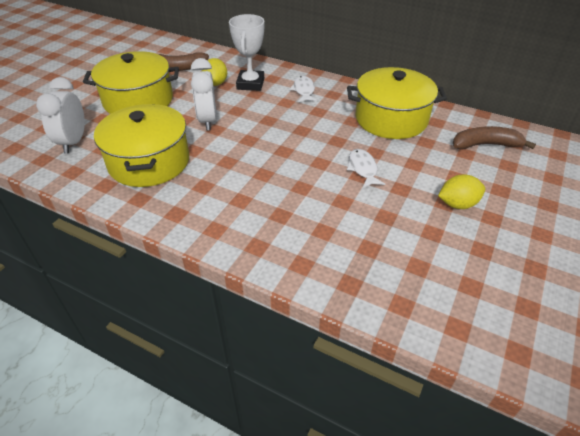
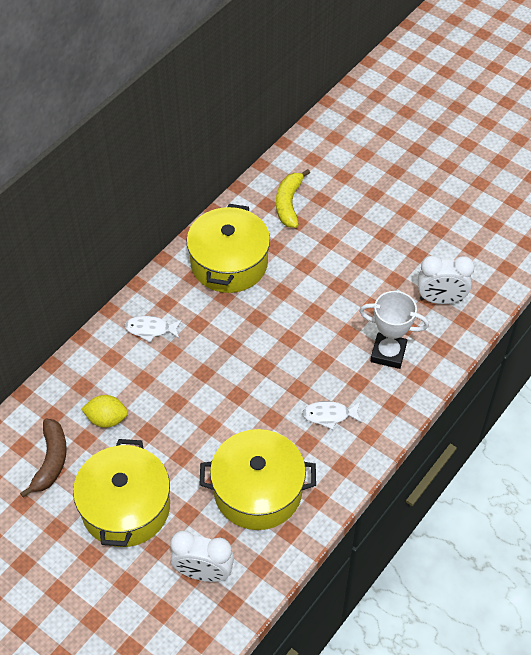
camera: 80 degrees left, 10 degrees up
white clock [191,58,217,130] -> white clock moved to [418,256,475,304]
white trophy [229,14,264,91] -> white trophy moved to [360,291,429,369]
white fish [347,149,385,188] -> white fish moved to [302,401,362,430]
yellow lemon [438,174,485,209] -> none
brown banana [453,126,536,150] -> yellow banana [276,169,310,228]

